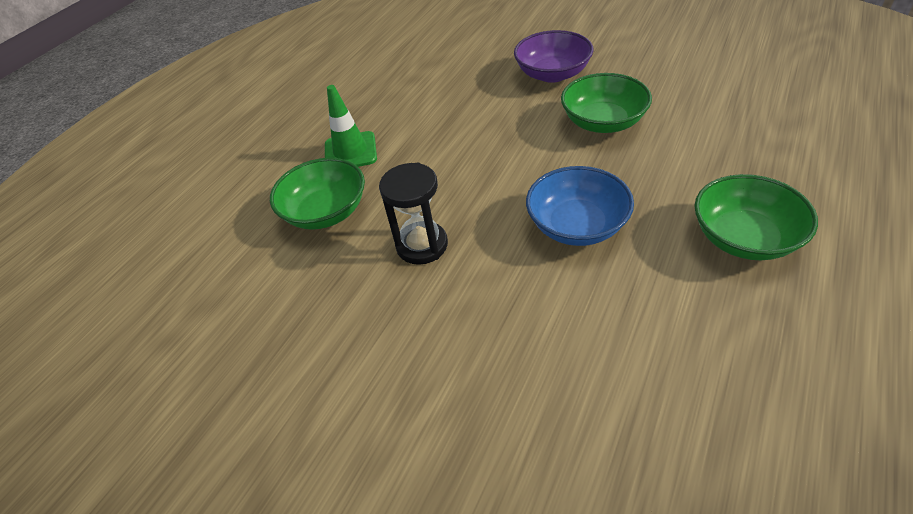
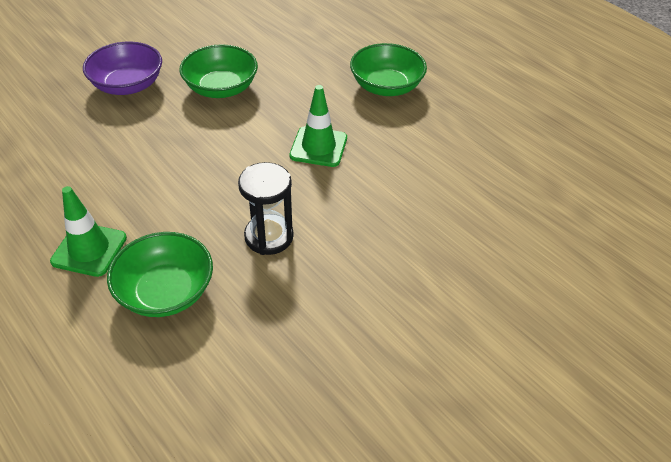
camera: 75 degrees left, 0 degrees up
blue bowl [526,166,634,246] -> green traffic cone [290,85,347,167]

